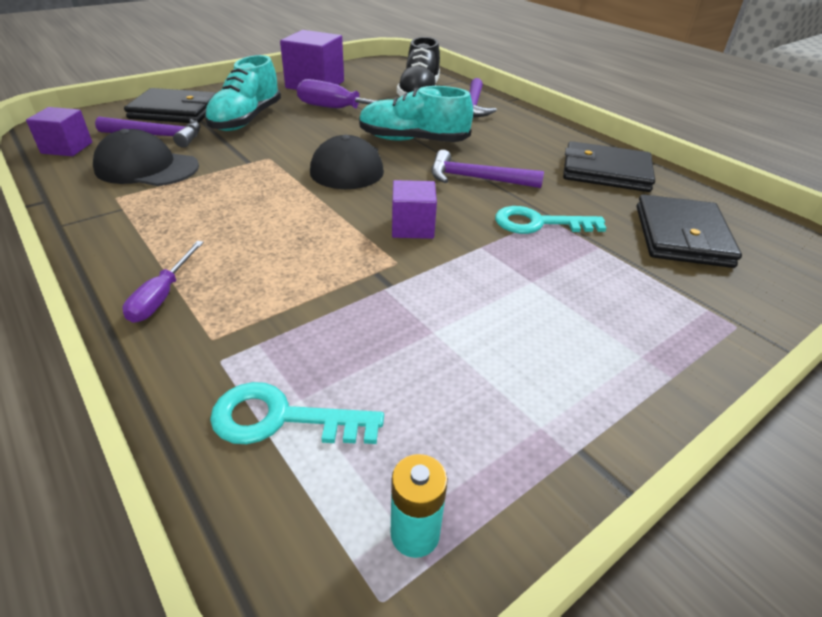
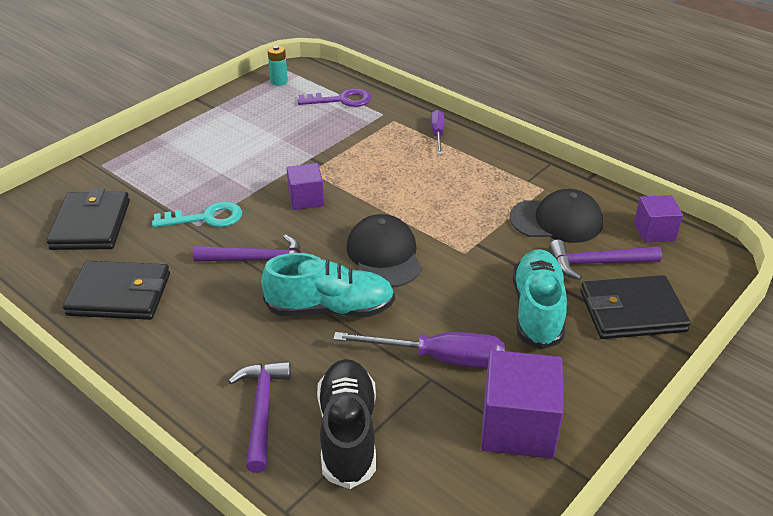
camera: 170 degrees right, 0 degrees up
turquoise key [210,382,384,444] -> purple key [298,88,371,107]

